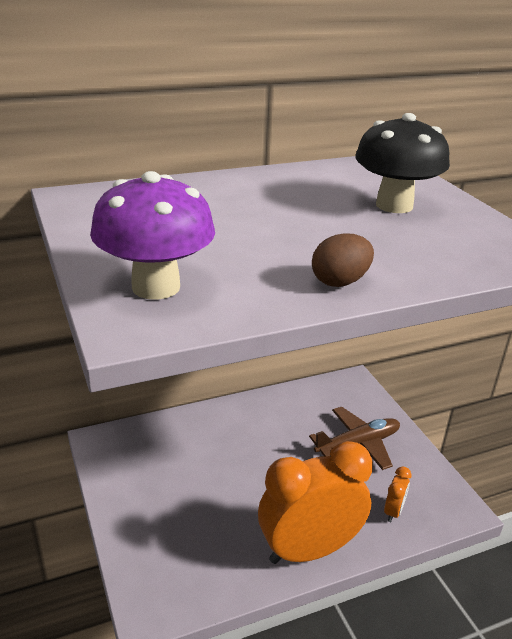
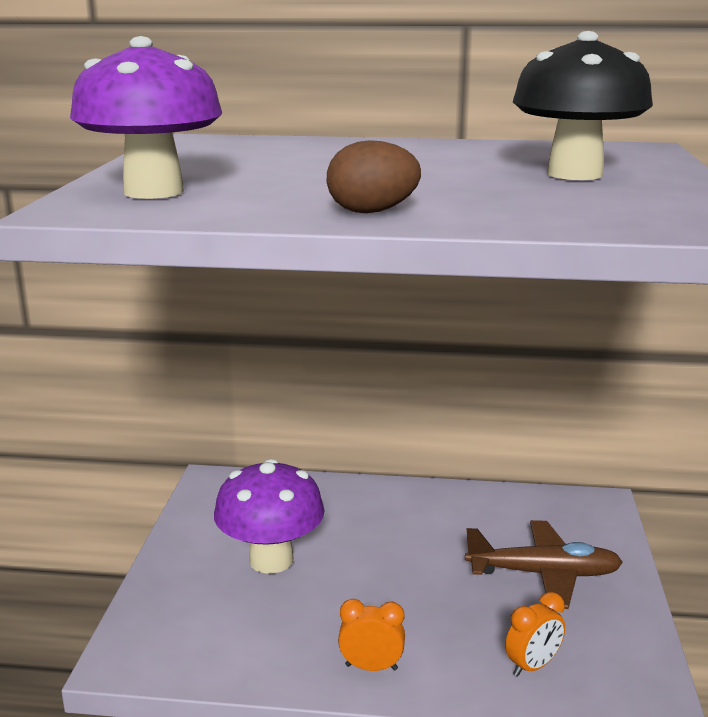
camera: 30 degrees right, 10 degrees down
orange clock [258,441,373,564] -> orange clock [338,599,405,671], size x0.40
none -> purple mushroom [214,459,325,574]

